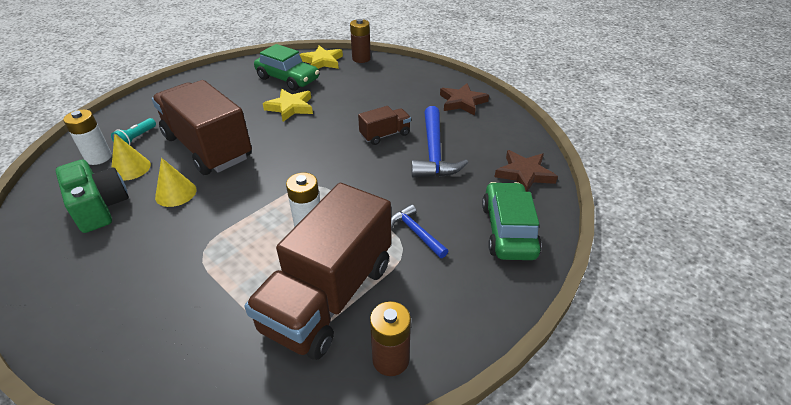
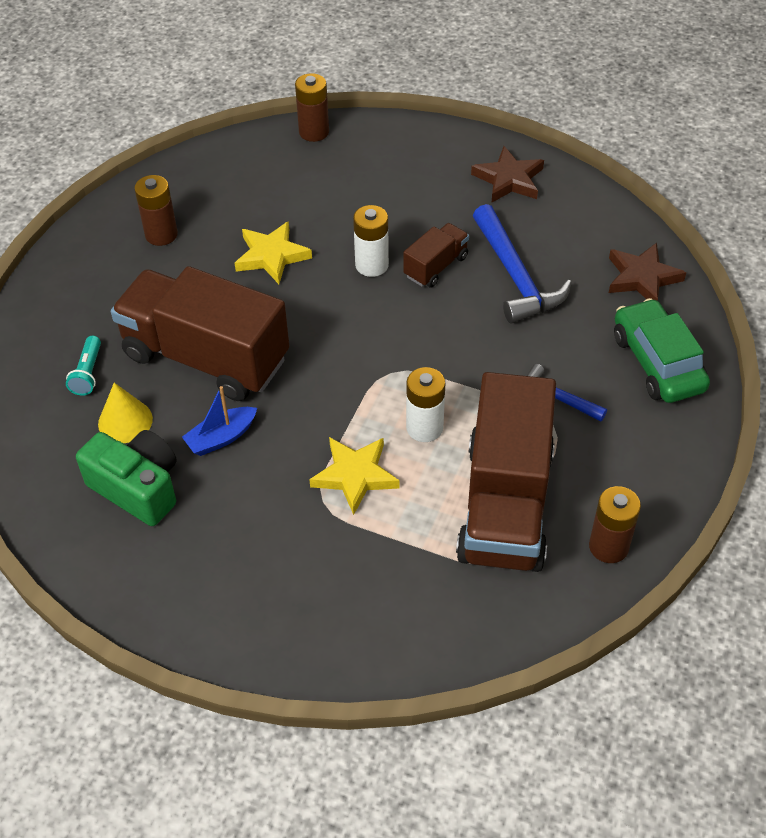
camera: 20 degrees left, 10 degrees up
white battery [63,110,112,165] -> white battery moved to [353,205,389,277]
yellow cone [155,158,197,207] -> blue boat [182,386,257,456]
green car [254,44,319,91] -> none
yellow star [299,45,343,69] -> yellow star moved to [309,437,400,515]
none -> brown battery [134,175,178,246]

